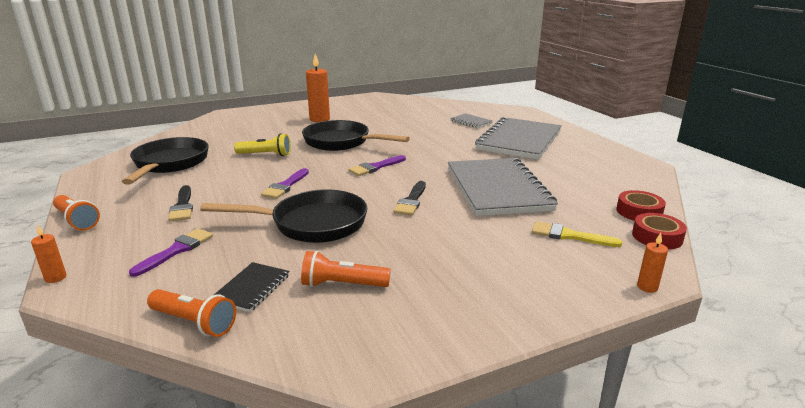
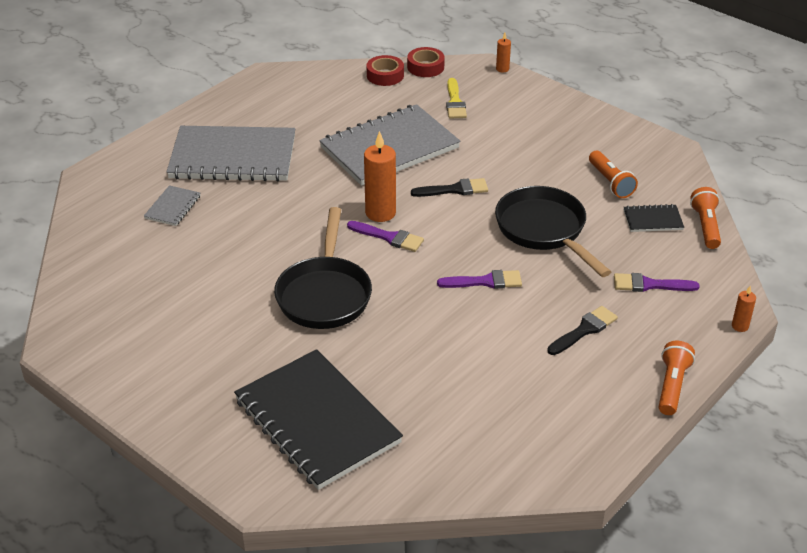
camera: 115 degrees left, 15 degrees up
black pan [122,137,209,185] -> none
yellow flashlight [234,133,291,156] -> none
orange candle [306,54,330,122] -> orange candle moved to [364,131,396,222]
none -> black notebook [234,349,403,490]

